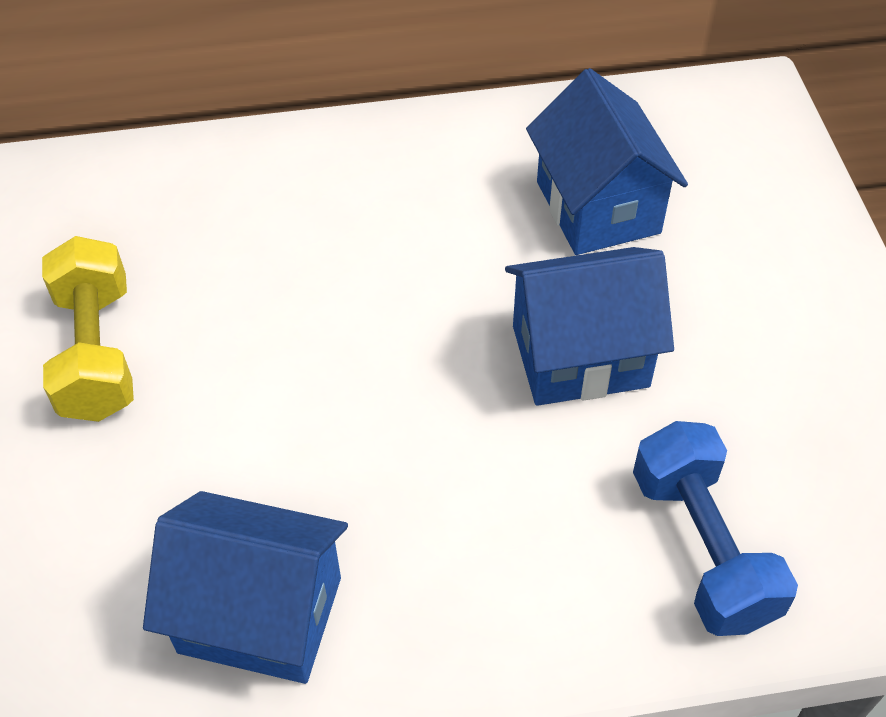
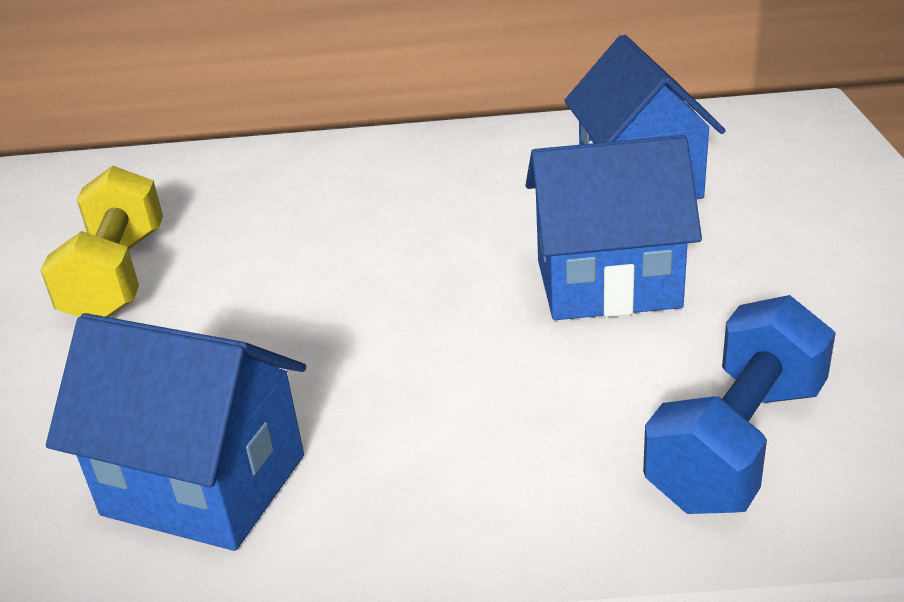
camera: 10 degrees right, 20 degrees down
blue dumbbell [633,421,798,636] -> blue dumbbell turned 45 degrees clockwise [643,295,836,514]

